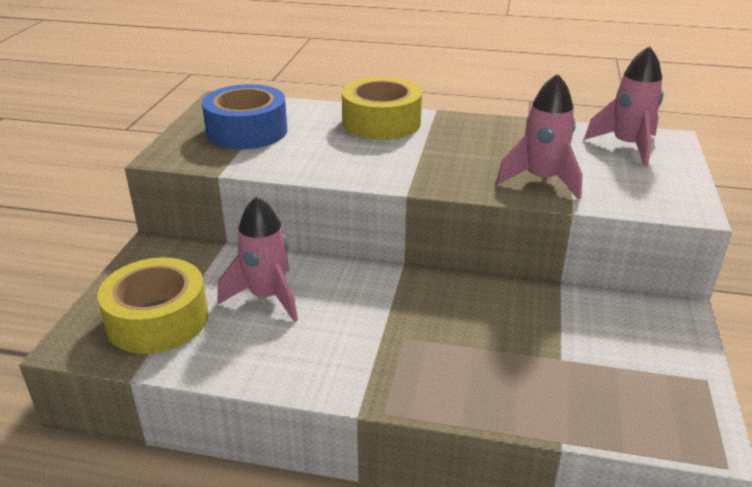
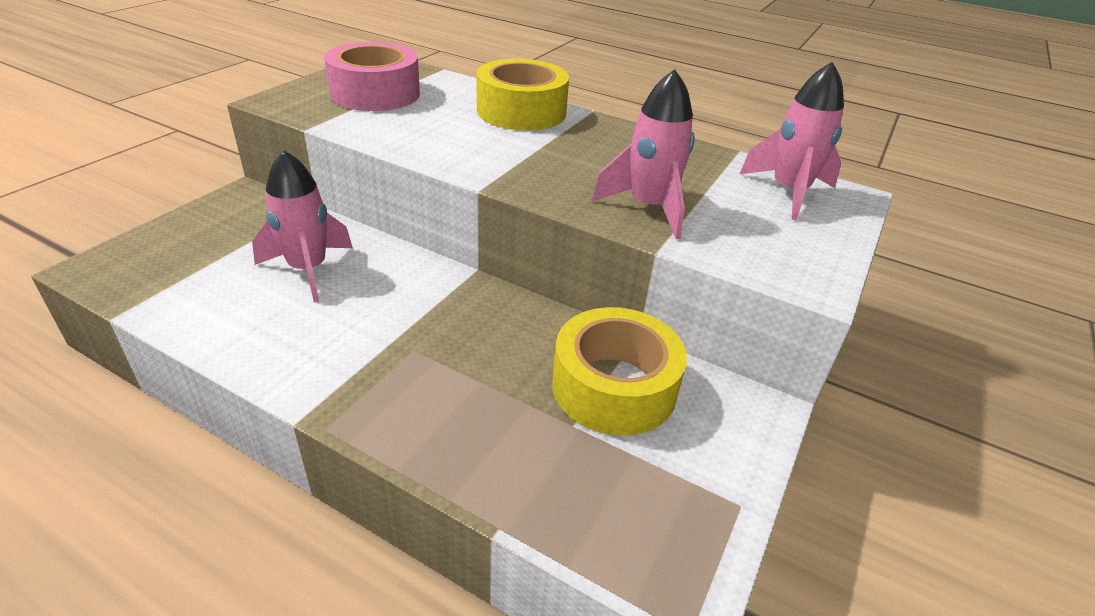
camera: 15 degrees right, 5 degrees up
yellow tape [97,258,208,354] -> yellow tape moved to [552,307,687,436]
blue tape [202,84,287,149] -> pink tape [324,42,420,111]

